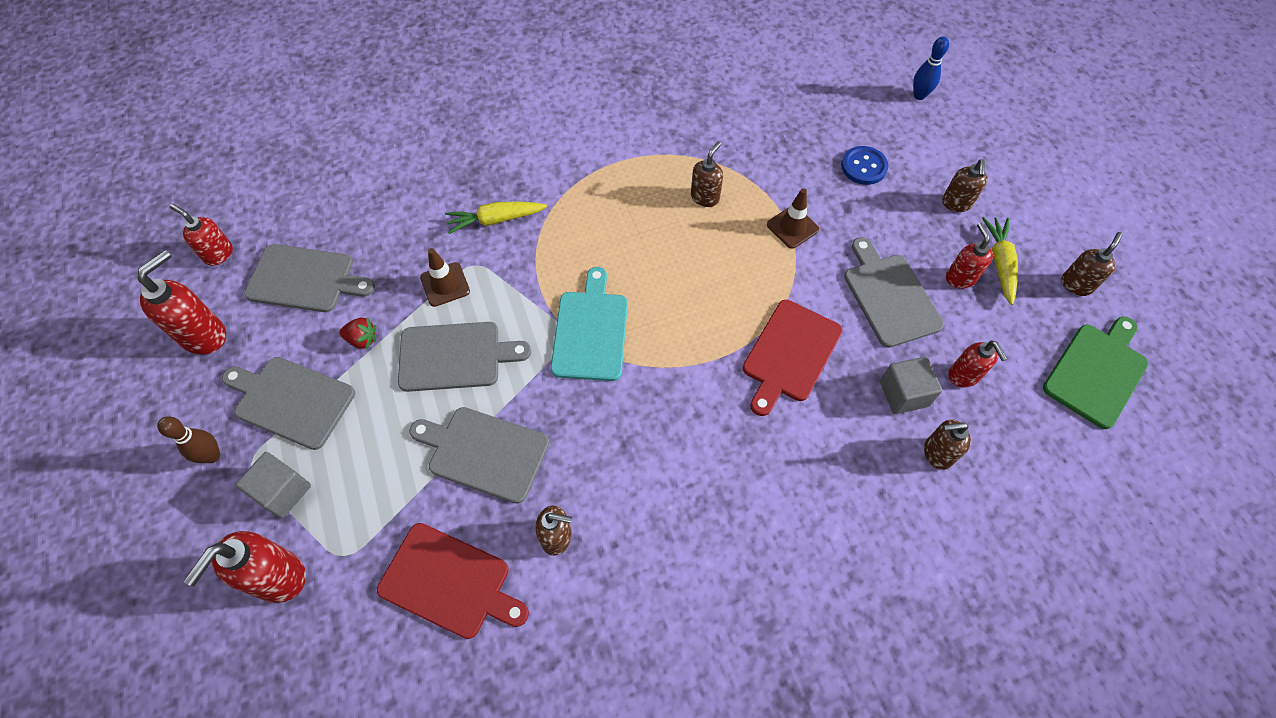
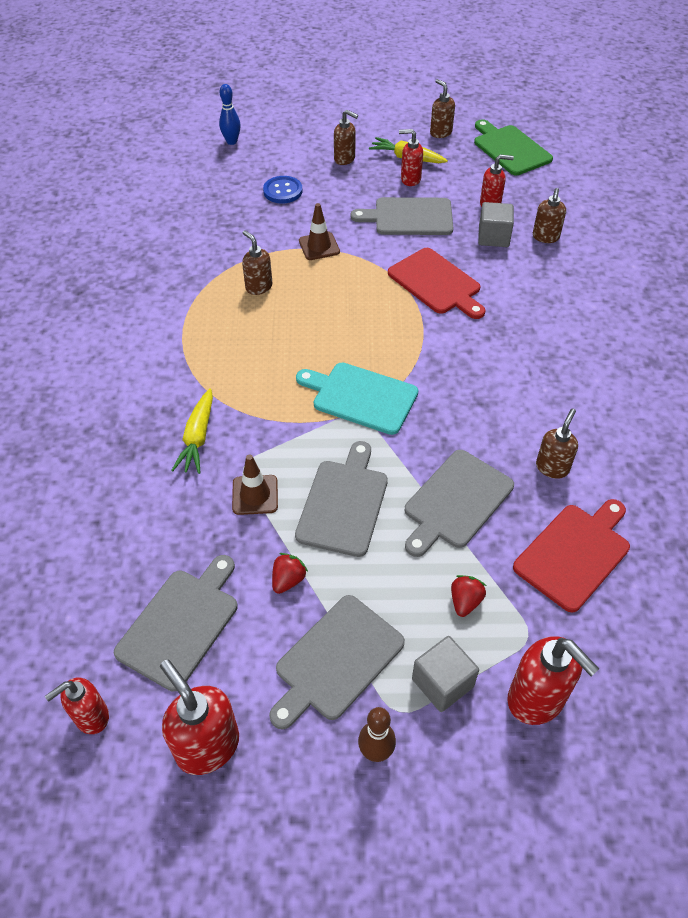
camera: 70 degrees left, 10 degrees down
none -> red strawberry [451,575,486,617]

